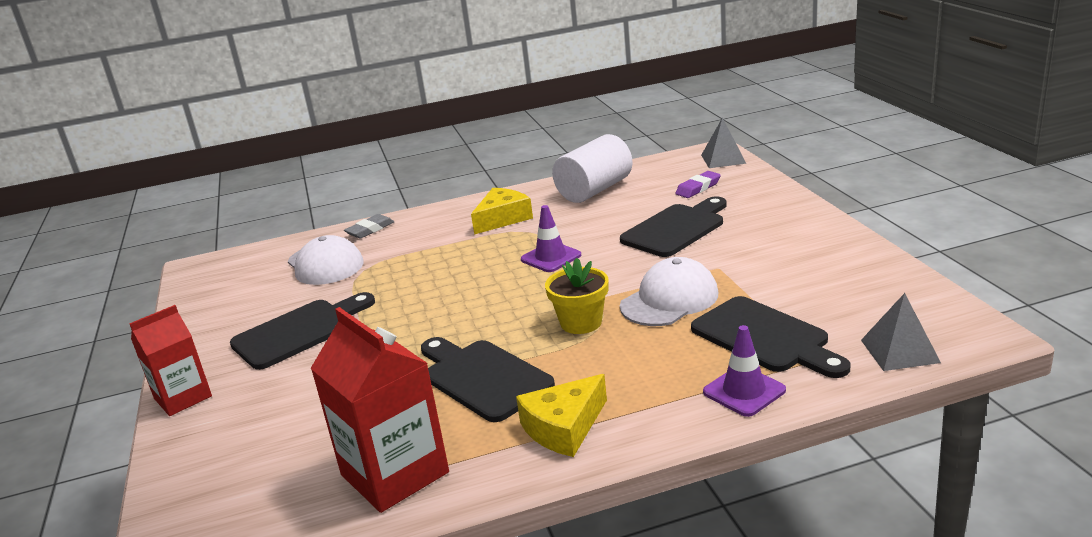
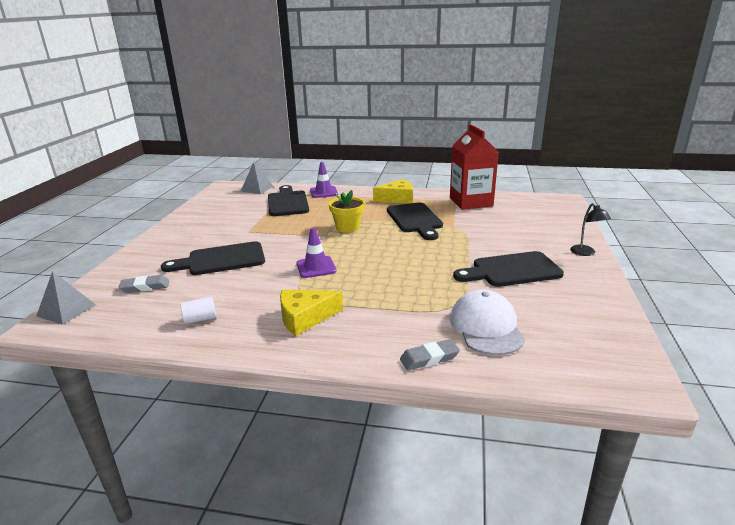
camera: 155 degrees left, 0 degrees up
red carton [129,305,212,416] -> black lamp [570,203,611,256]
white cylinder [552,134,633,203] -> white cylinder [180,297,216,324], size x0.43
white cap [620,257,718,326] -> none
purple eraser [675,171,721,198] -> grey eraser [119,275,169,293]

